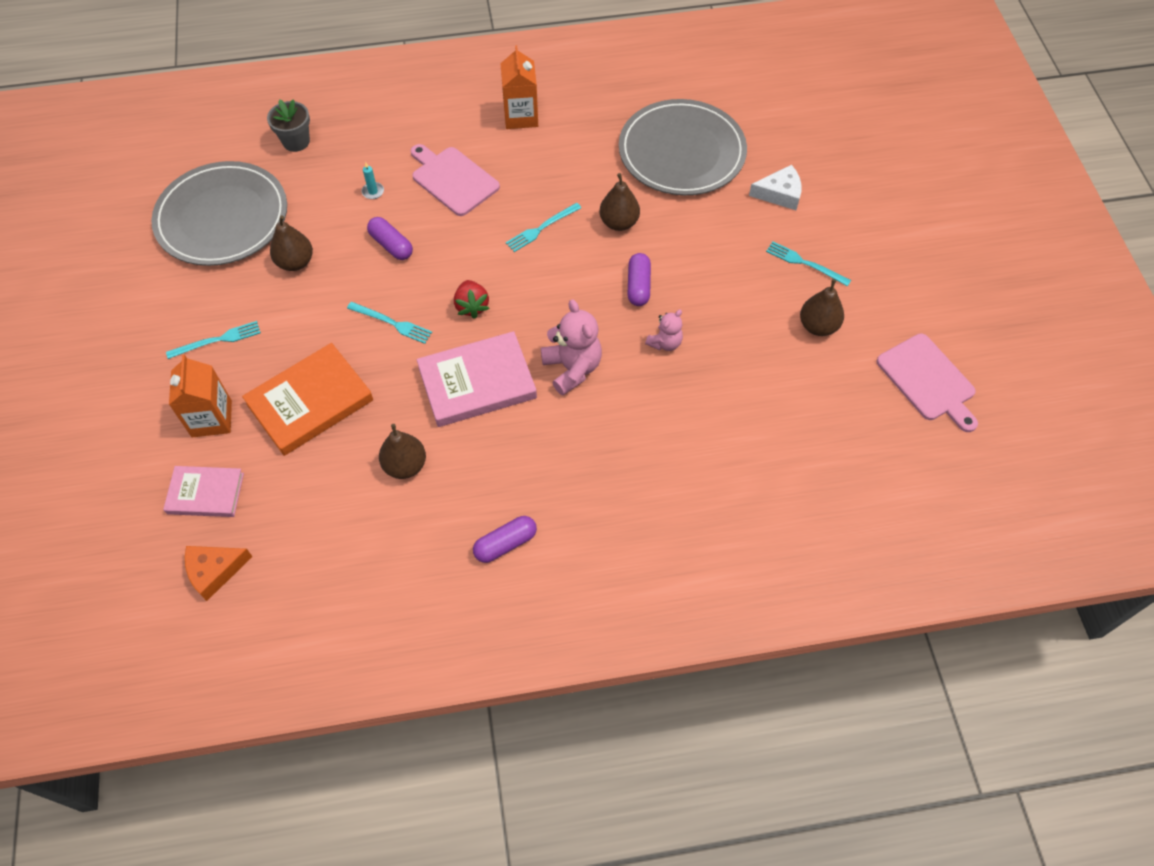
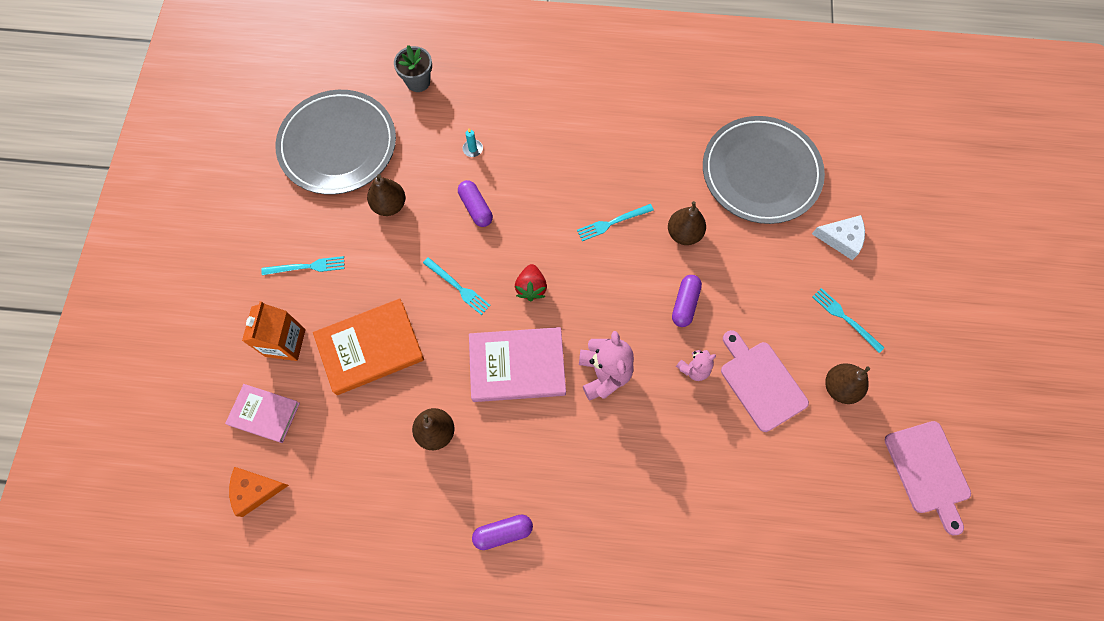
camera: 15 degrees right, 10 degrees up
pink cutting board [410,144,500,216] -> pink cutting board moved to [721,330,809,432]
orange carton [500,45,538,129] -> none

